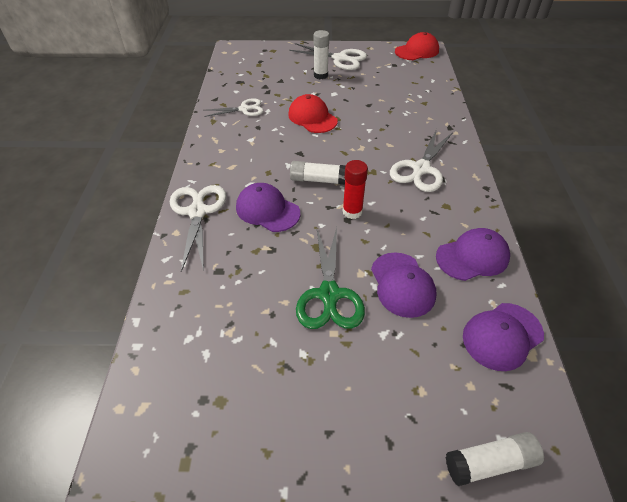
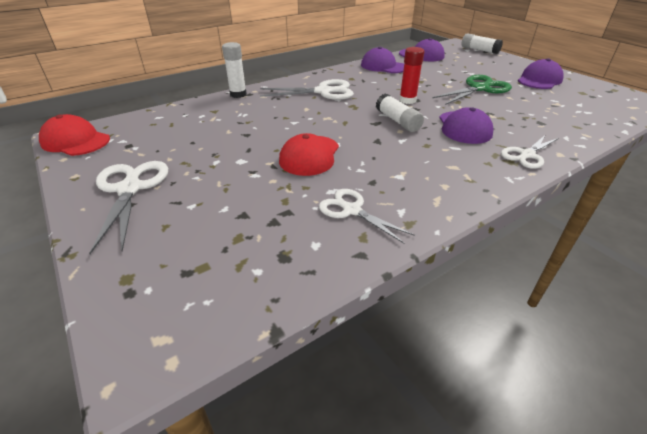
camera: 125 degrees left, 10 degrees down
white scissors [170,185,226,272] -> white scissors [501,135,559,169], size x0.65
white glue stick [314,30,329,79] -> white glue stick moved to [222,42,247,98]
purple cap [371,252,437,318] -> purple cap moved to [518,58,564,89]

